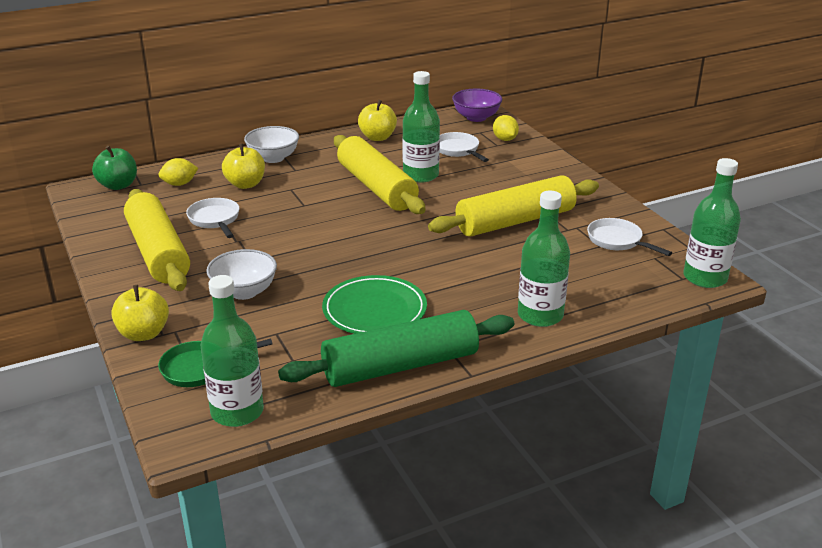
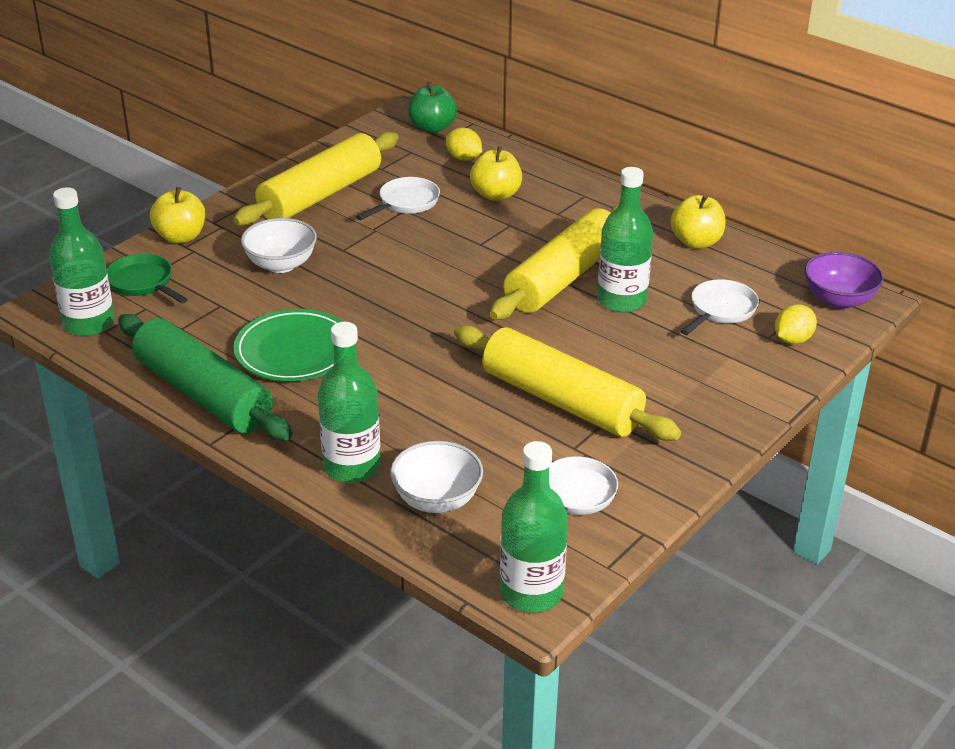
camera: 65 degrees right, 5 degrees up
white bowl [244,126,299,163] -> white bowl moved to [390,441,483,513]

